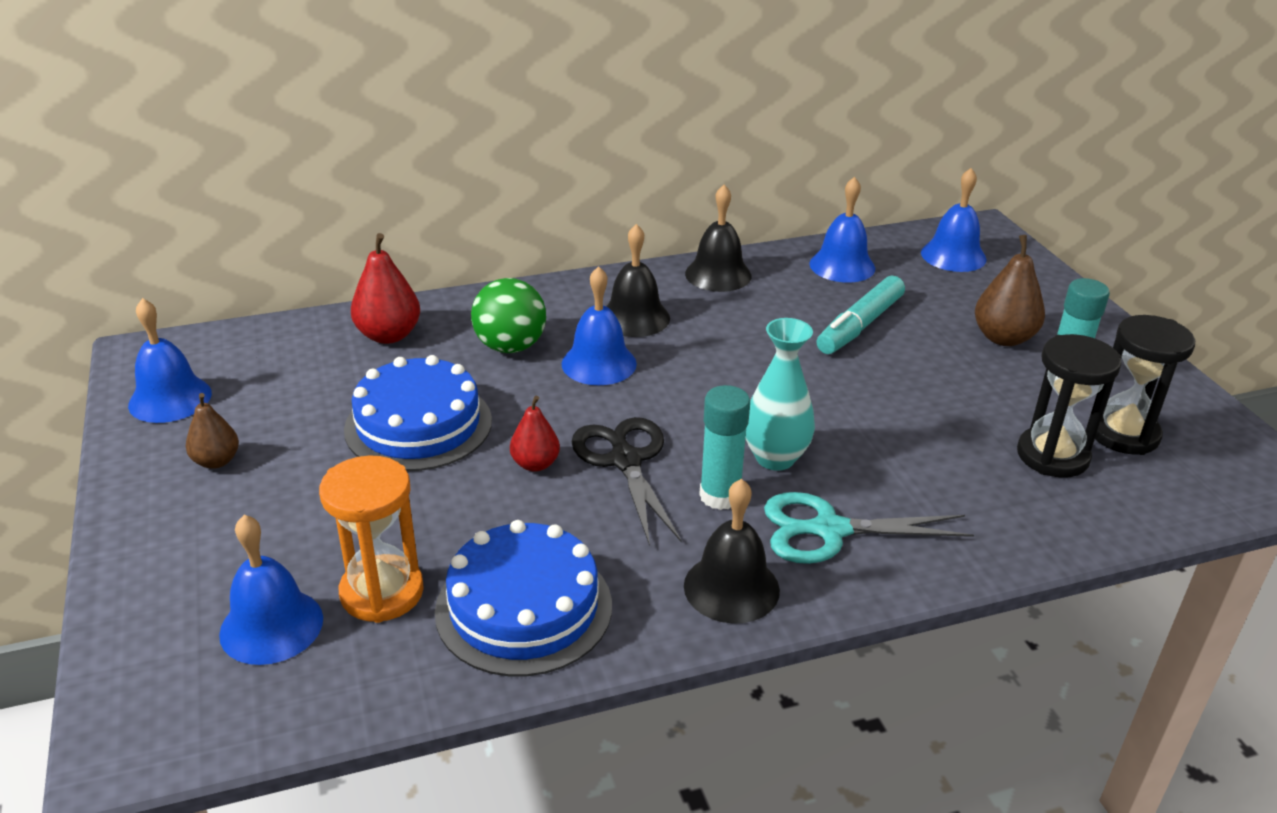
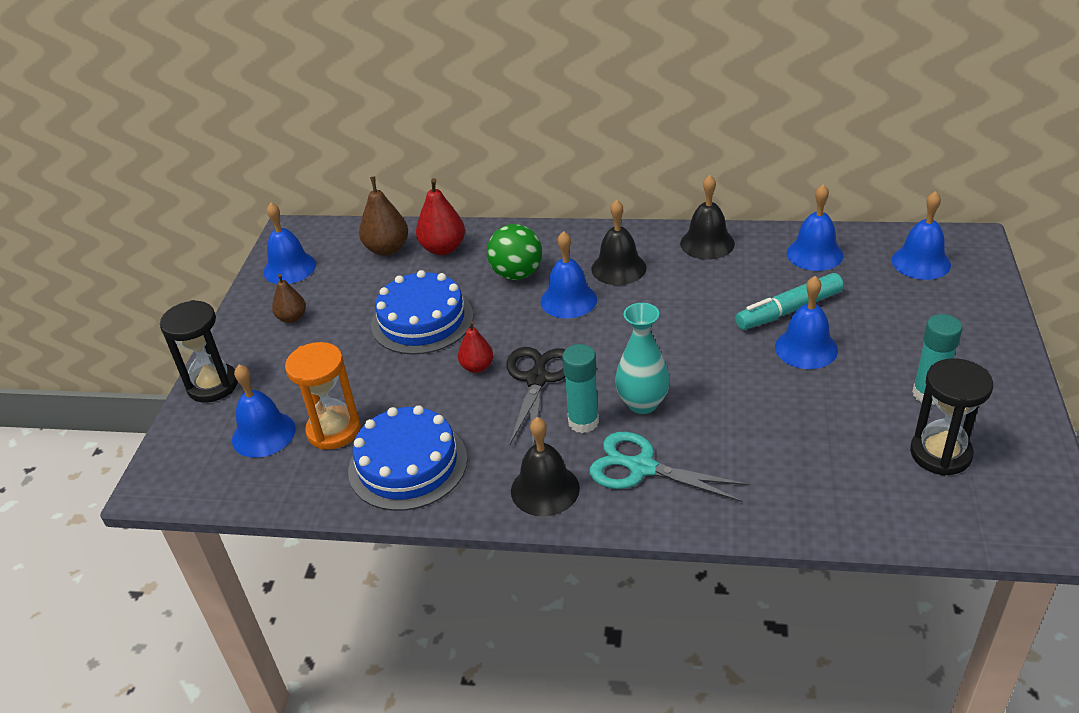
camera: 30 degrees right, 5 degrees up
brown pear [975,235,1045,346] -> brown pear moved to [359,177,408,256]
black hourglass [1017,334,1122,478] -> black hourglass moved to [160,300,238,403]
none -> blue bell [775,276,838,369]

